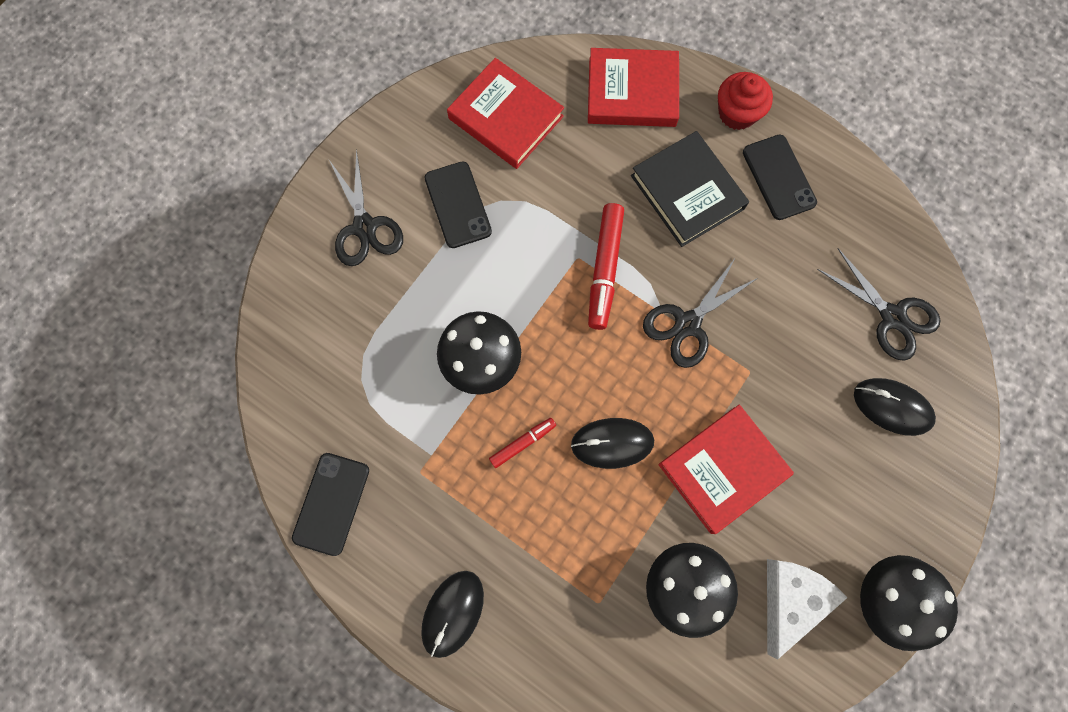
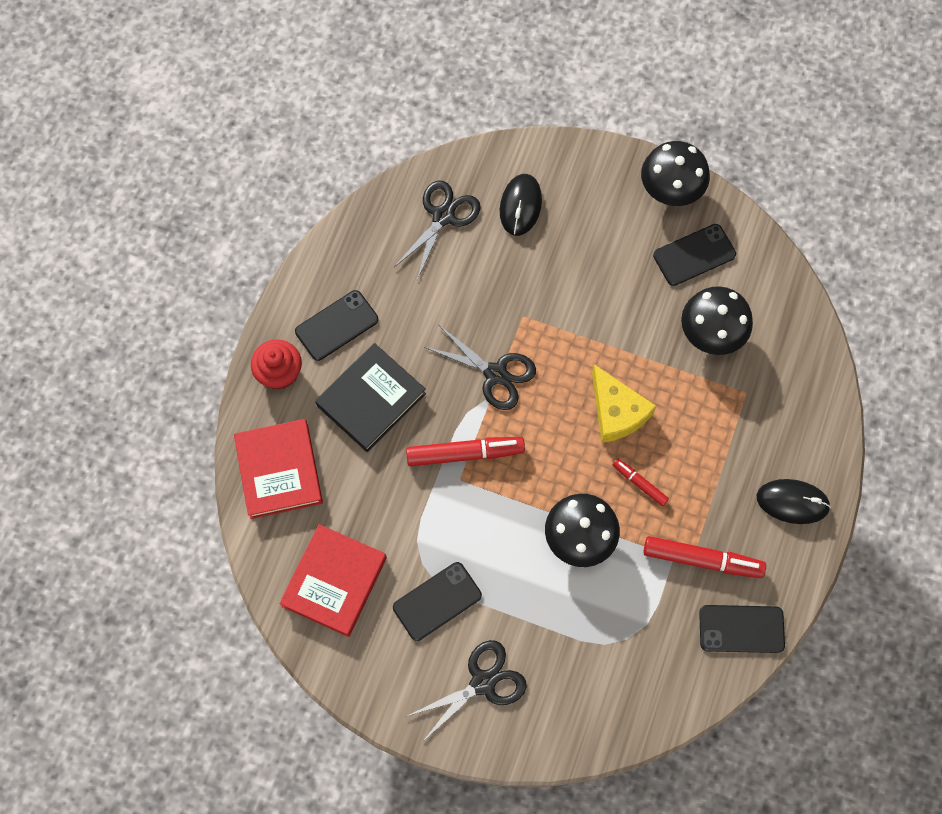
camera: 105 degrees left, 5 degrees down
black mouse [571,418,654,469] -> yellow cheese [592,364,656,443]
red book [658,405,794,534] -> none
white cheese [767,559,847,660] -> black phone [653,224,736,286]
none -> red marker [643,536,766,578]

